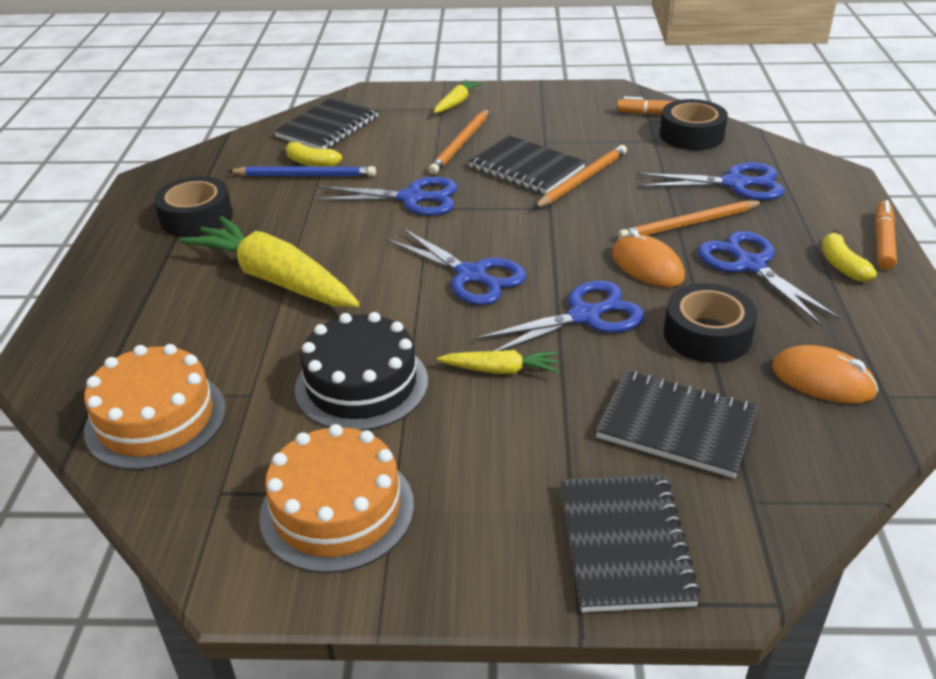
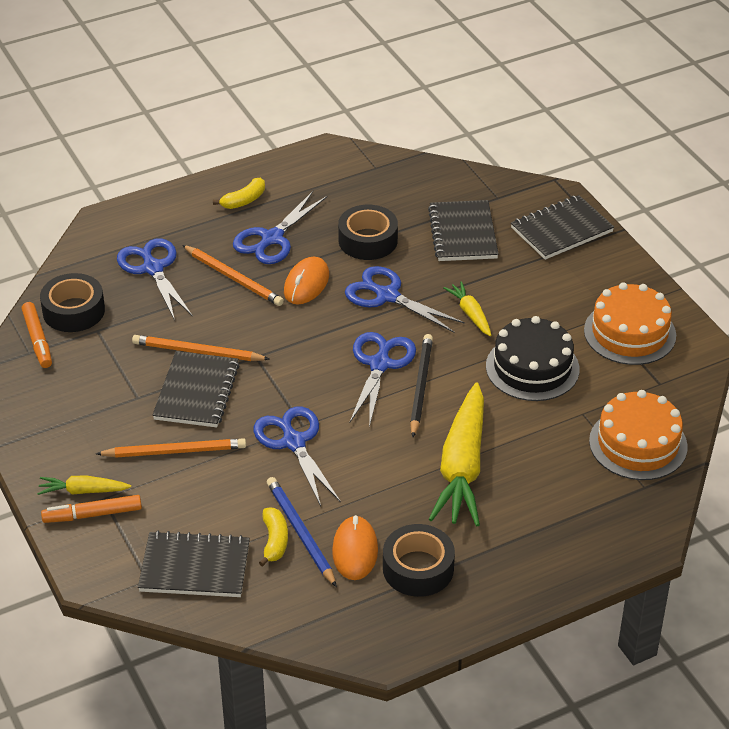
camera: 120 degrees left, 5 degrees up
orange mouse [772,345,878,404] -> orange mouse moved to [332,515,378,580]
orange marker [875,200,897,270] -> orange marker moved to [41,495,142,523]
none -> black pencil [410,334,433,437]

